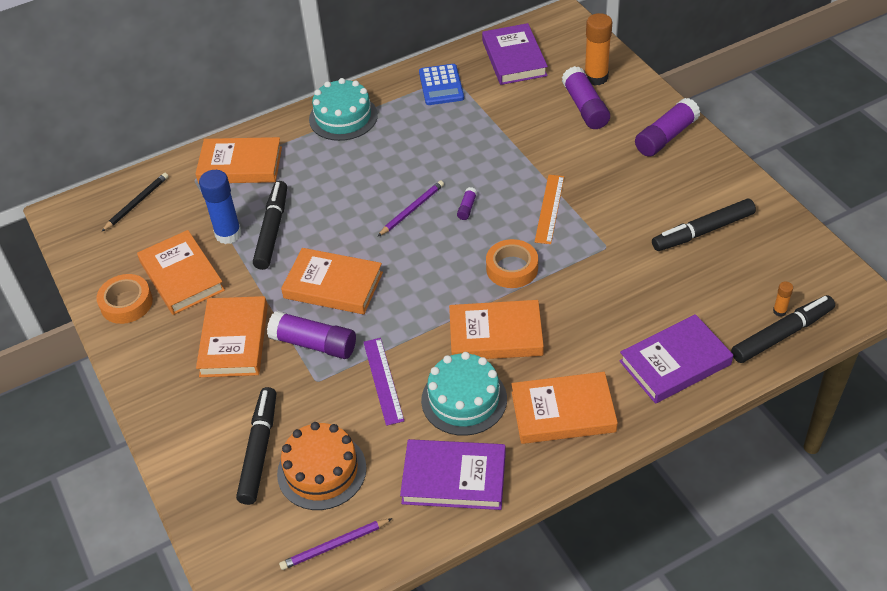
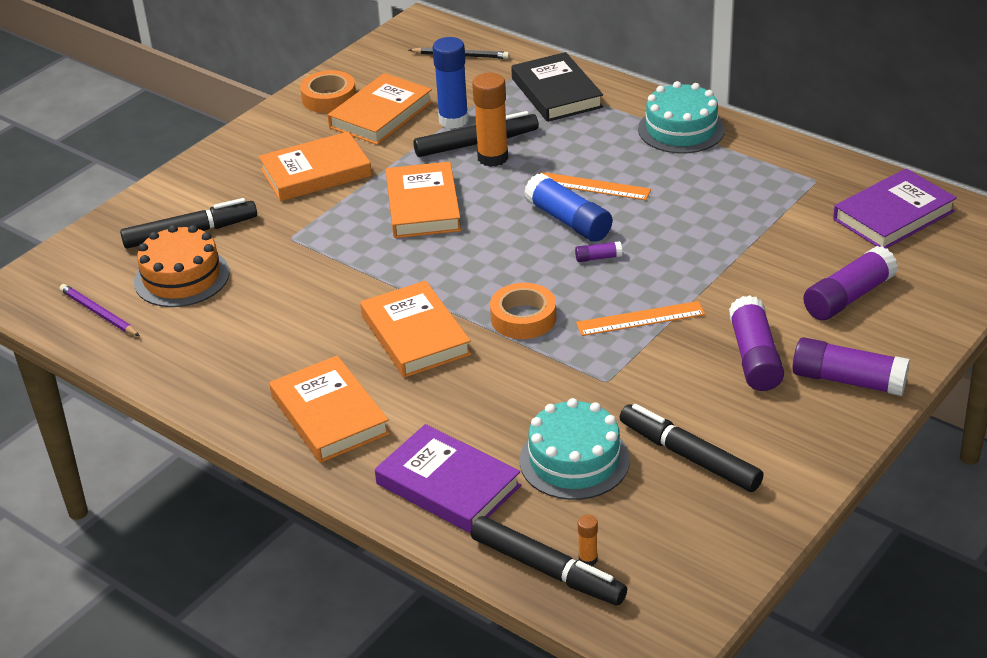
camera: 65 degrees right, 10 degrees down
orange book [195,137,282,184] -> black book [511,52,603,122]
purple glue stick [267,311,356,359] -> purple glue stick moved to [729,295,784,391]
purple ruler [363,338,404,426] -> none
purple pencil [378,180,444,236] -> blue glue stick [524,173,612,242]
purple book [400,439,506,510] -> none
blue calculator [419,64,464,105] -> none
turquoise cake [421,352,507,436] -> turquoise cake moved to [520,398,630,500]
orange glue stick [584,13,612,86] -> orange glue stick moved to [472,73,508,167]
none -> orange ruler [541,172,651,200]

